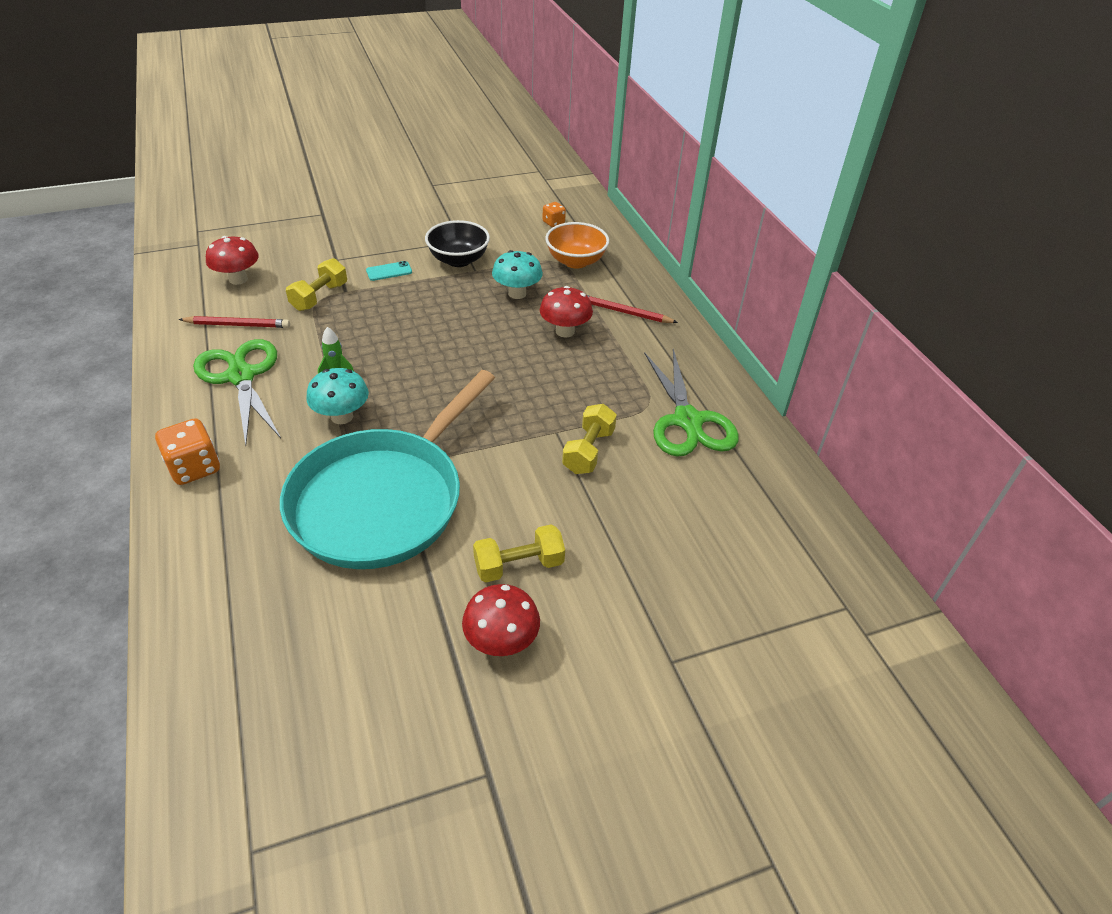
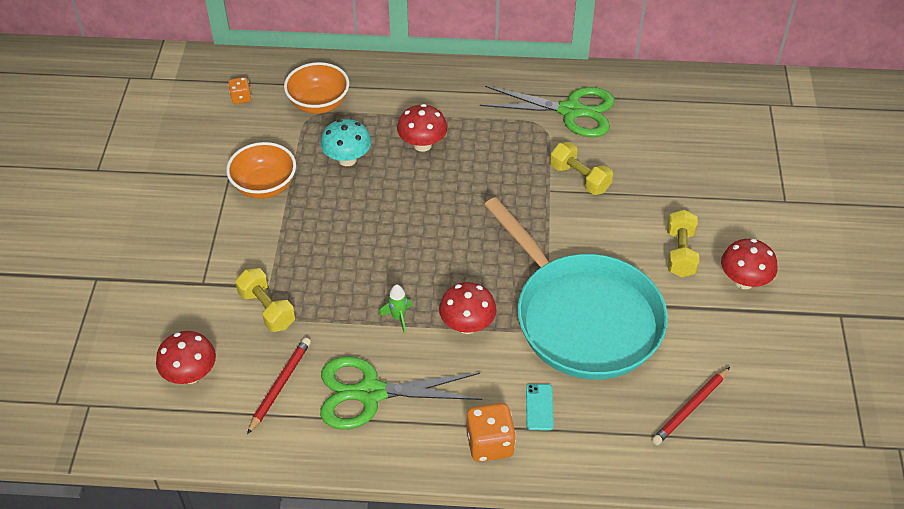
camera: 65 degrees left, 5 degrees up
turquoise mushroom [306,368,369,424] -> red mushroom [439,282,497,334]
turquoise phone [366,261,412,281] -> turquoise phone moved to [526,384,554,431]
black bowl [425,220,490,267] -> orange bowl [226,142,296,199]
red pencil [587,295,678,323] -> red pencil moved to [652,367,730,445]

